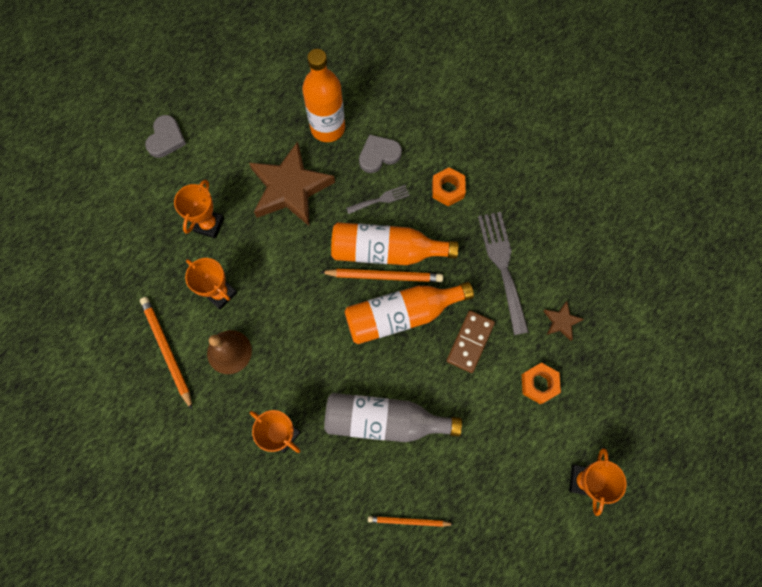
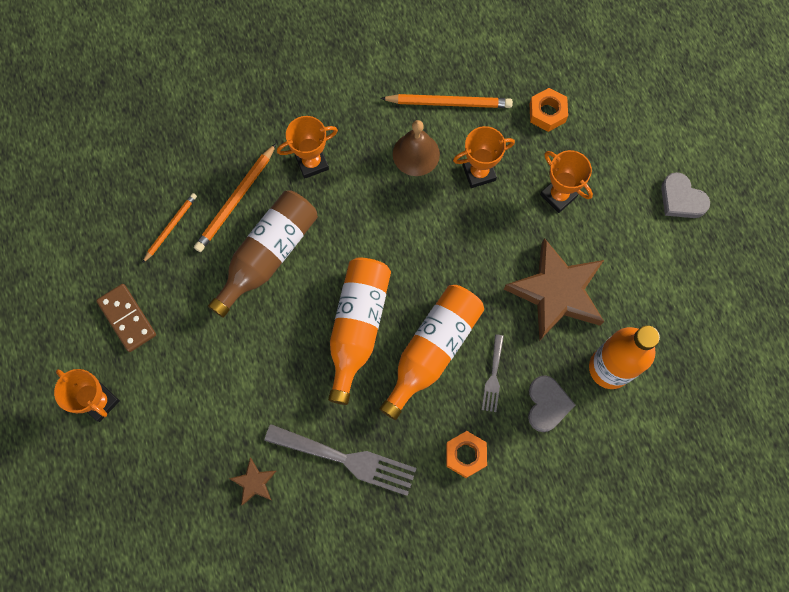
camera: 120 degrees right, 0 degrees up
orange pencil [320,269,443,282] -> orange pencil moved to [194,143,276,252]
grey bottle [324,393,462,442] -> brown bottle [208,190,318,318]
brown domino [447,310,495,373] -> brown domino moved to [96,284,156,352]
orange nut [522,363,561,404] -> orange nut moved to [530,88,568,132]

